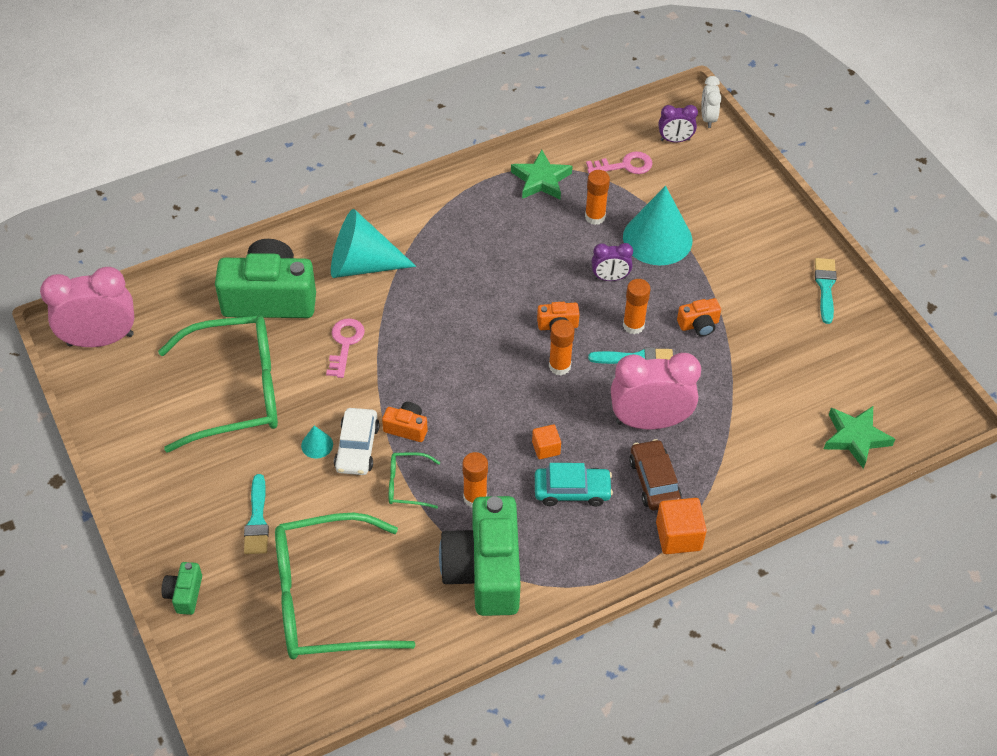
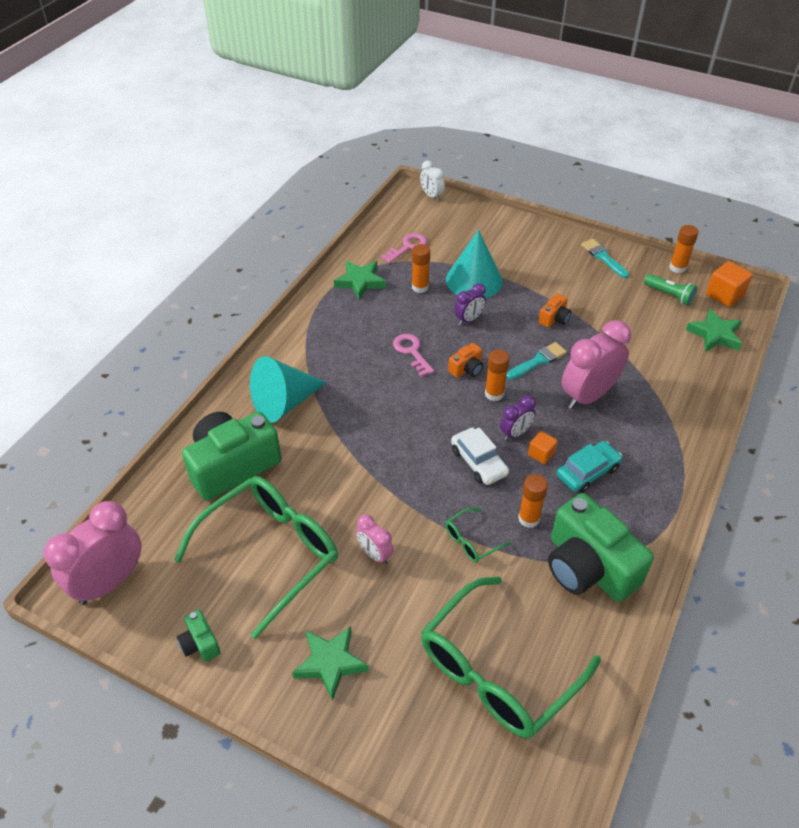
camera: 35 degrees left, 5 degrees down
green camera [161,562,202,615] -> green camera moved to [177,610,221,662]
turquoise brush [244,474,269,554] -> none
turquoise cone [301,426,333,458] -> pink clock [356,514,394,565]
pink key [326,318,365,378] -> pink key moved to [393,334,434,377]
white car [334,408,380,475] -> white car moved to [451,427,509,485]
orange camera [382,402,428,442] -> none
orange glue stick [623,279,651,334] -> orange glue stick moved to [670,225,699,273]
brown car [629,439,682,510] -> none
orange cube [656,498,707,554] -> orange cube moved to [706,261,753,307]
purple clock [659,105,698,143] -> purple clock moved to [500,396,536,441]
none -> green star [292,626,369,701]
none -> green flashlight [644,274,697,306]

